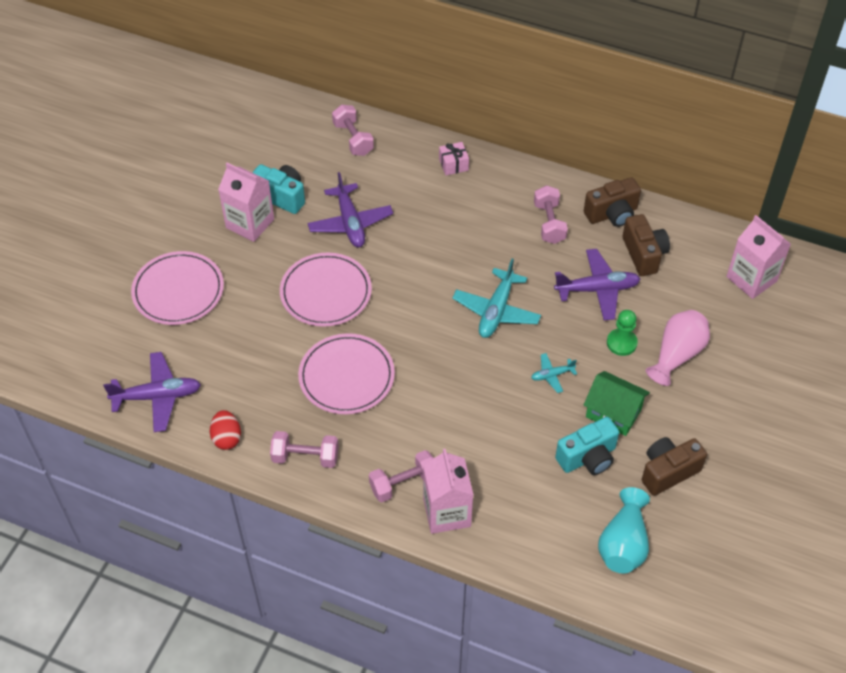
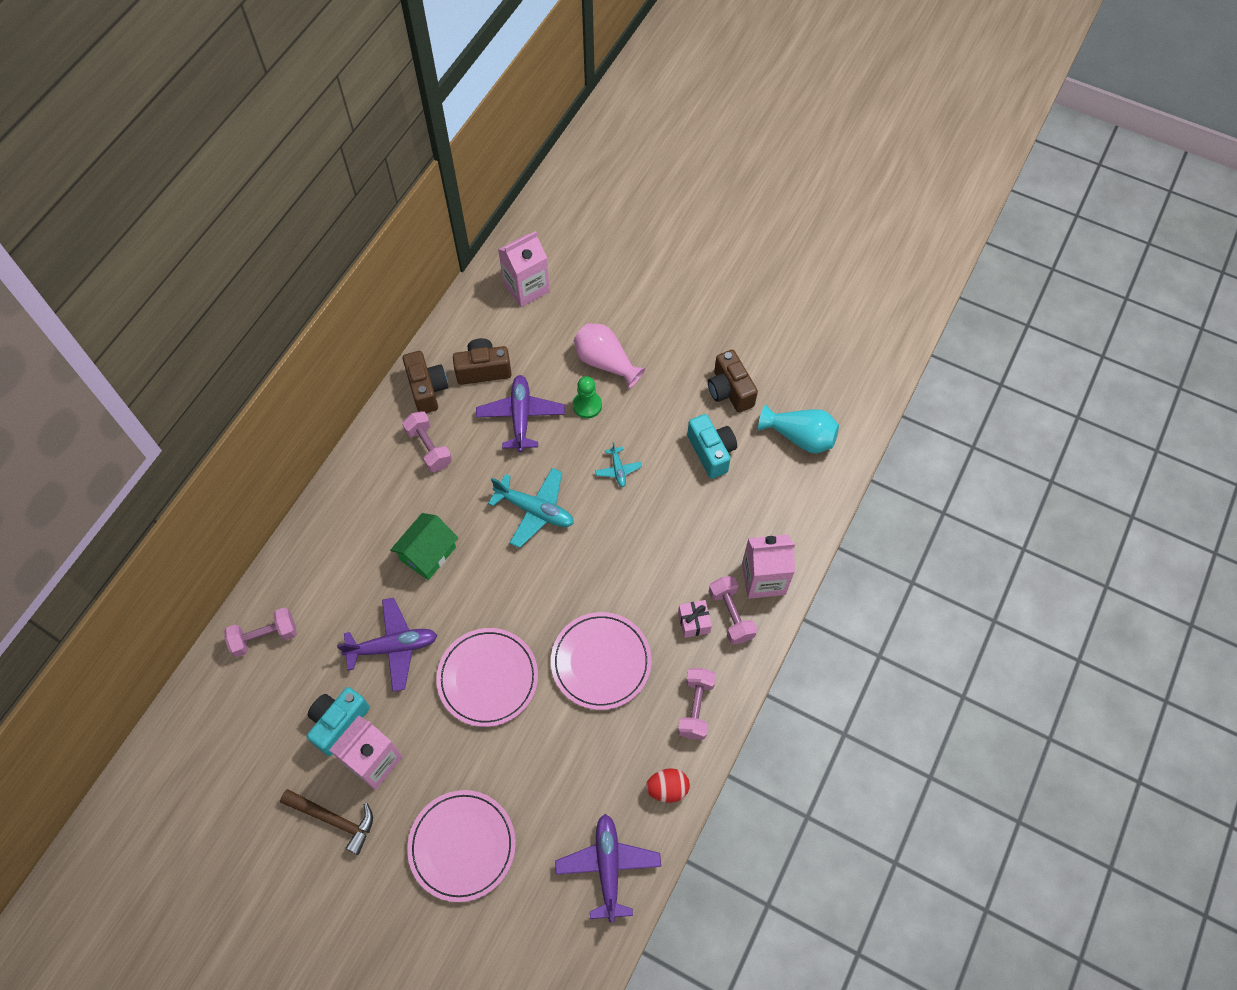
camera: 85 degrees left, 10 degrees up
pink gift [439,142,469,175] -> pink gift moved to [678,600,712,638]
pink dumbbell [534,185,568,244] -> pink dumbbell turned 60 degrees clockwise [402,411,452,472]
green house [584,371,650,436] -> green house moved to [390,513,458,580]
none -> brown hammer [280,789,373,855]

